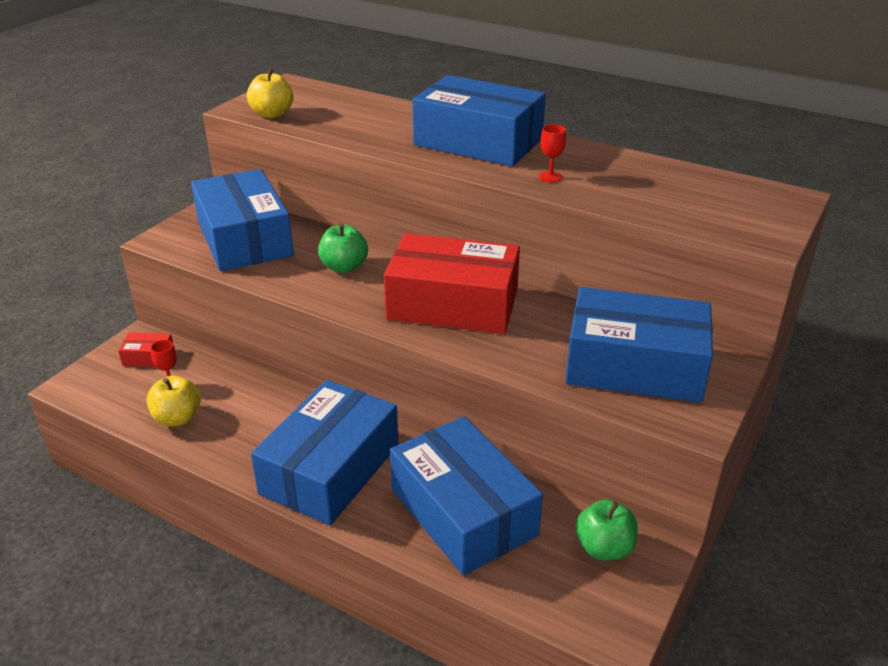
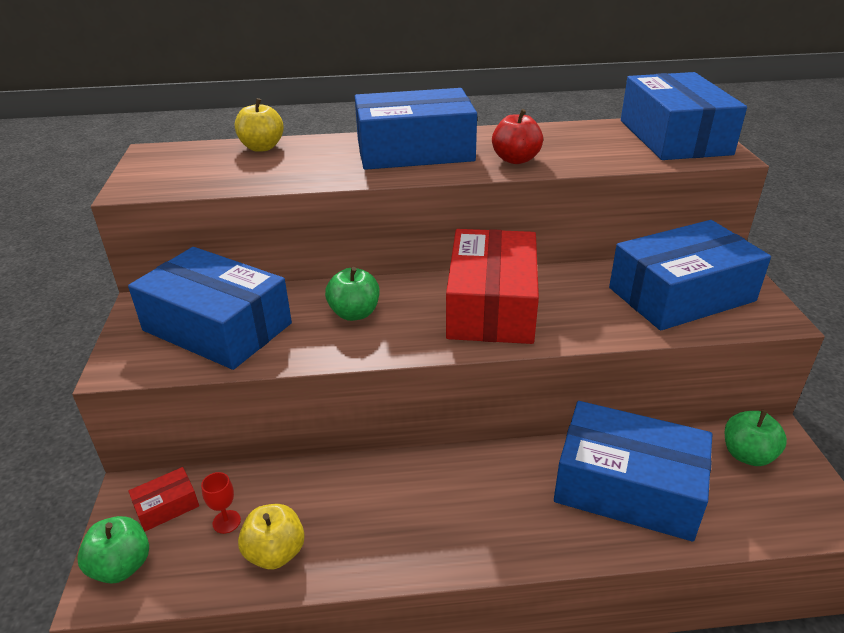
camera: 35 degrees left, 0 degrees up
yellow apple [247,68,293,118] -> yellow apple moved to [235,98,284,152]
blue box [251,380,398,525] -> blue box moved to [621,72,747,160]
red box [384,233,520,334] -> red box turned 60 degrees counterclockwise [446,229,539,344]
red goblet [539,124,566,182] -> red apple [492,109,543,164]
none -> green apple [77,516,149,584]

